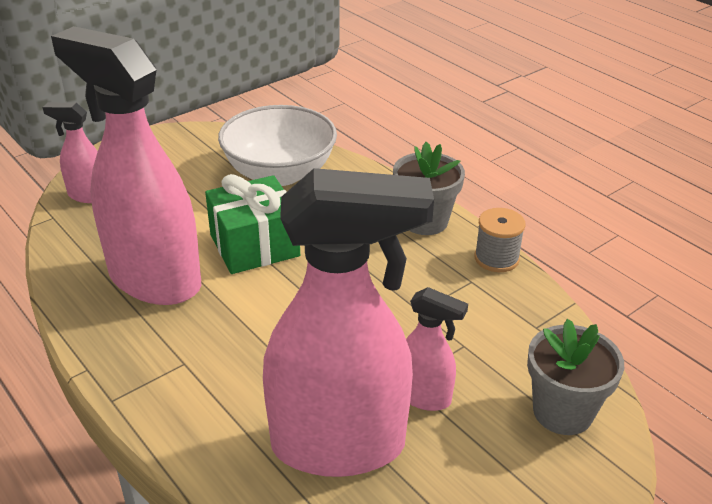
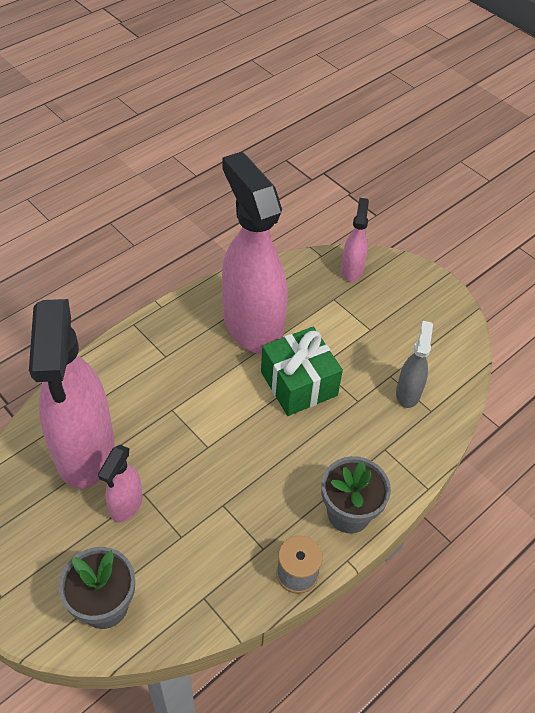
camera: 85 degrees right, 15 degrees up
pink spray bottle [51,26,201,305] -> pink spray bottle turned 60 degrees counterclockwise [222,152,288,354]
white bowl [218,105,337,186] -> grey spray bottle [396,321,433,408]

